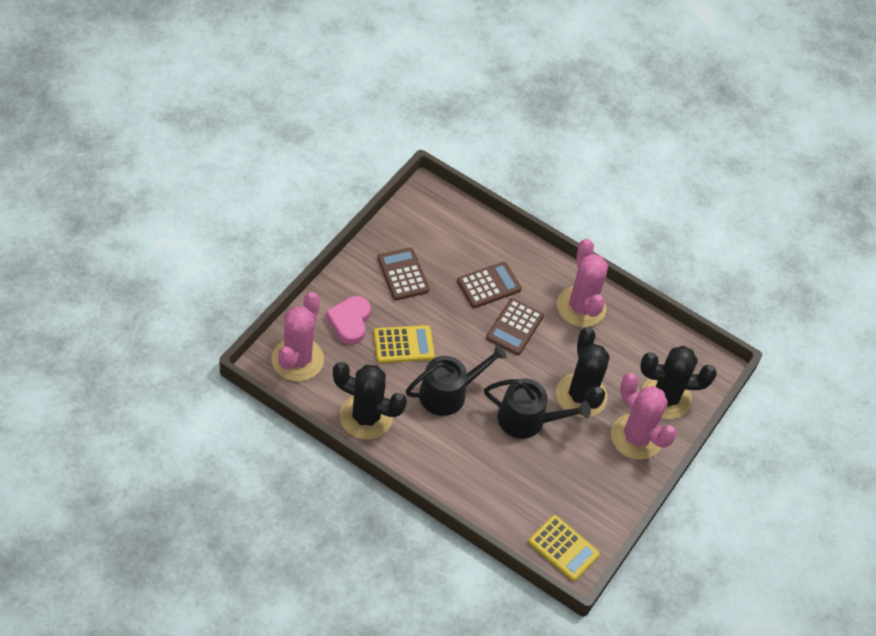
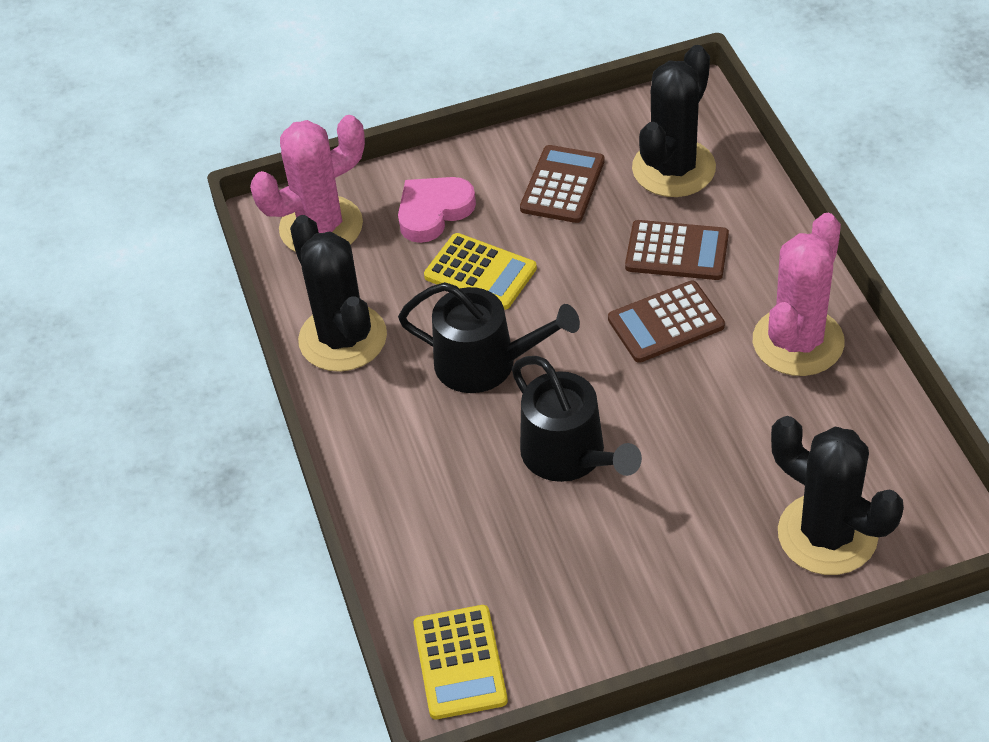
camera: 50 degrees right, 5 degrees down
black cactus [556,327,610,418] -> black cactus moved to [632,45,716,197]
pink cactus [611,373,677,460] -> none

